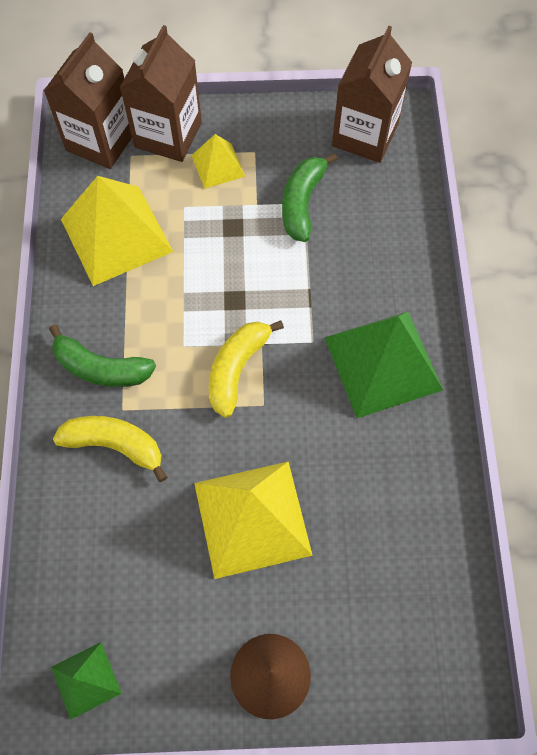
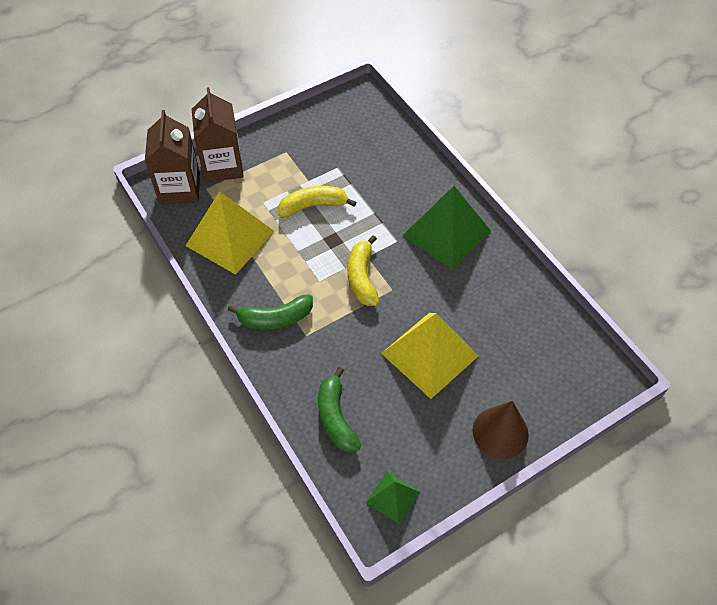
camera: 30 degrees left, 10 degrees down
yellow banana [53,416,167,482] -> yellow banana moved to [278,186,356,217]
yellow pyramid [191,134,245,189] -> none
green banana [282,153,337,242] -> green banana moved to [318,367,361,452]
brown carton [332,26,412,163] -> none

